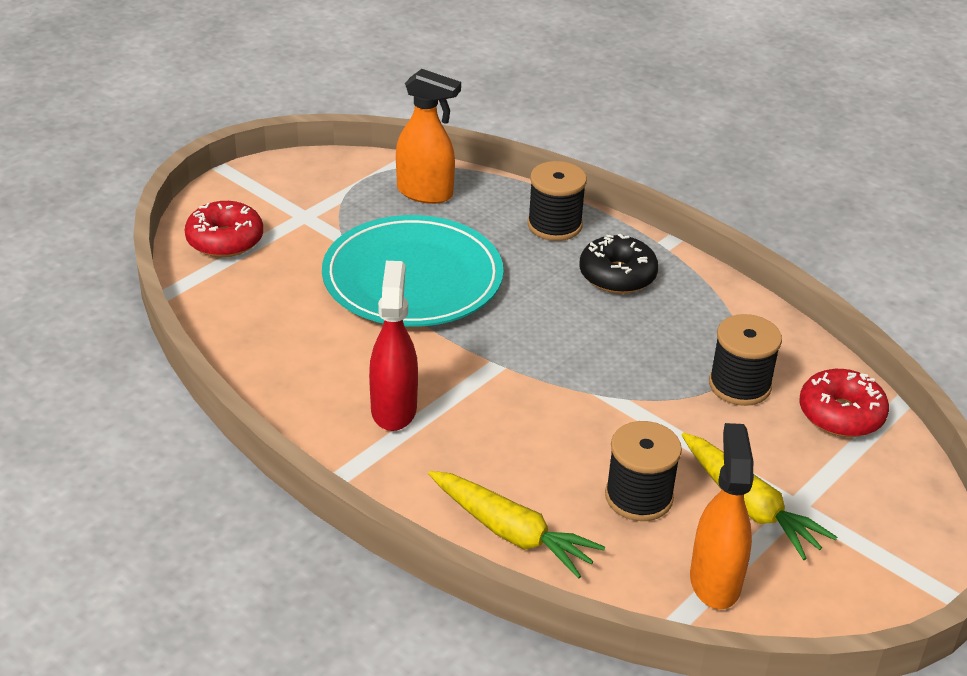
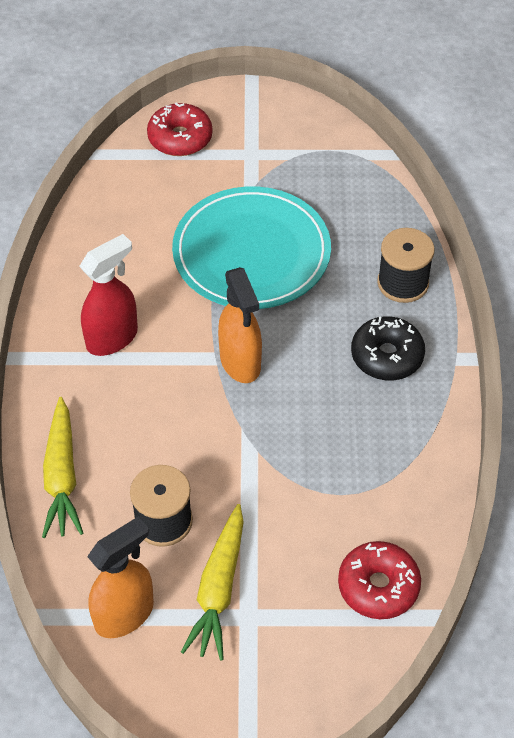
camera: 50 degrees right, 15 degrees up
orange spray bottle [396,69,461,204] -> orange spray bottle moved to [218,267,262,383]
black spool [709,314,782,406] -> none

